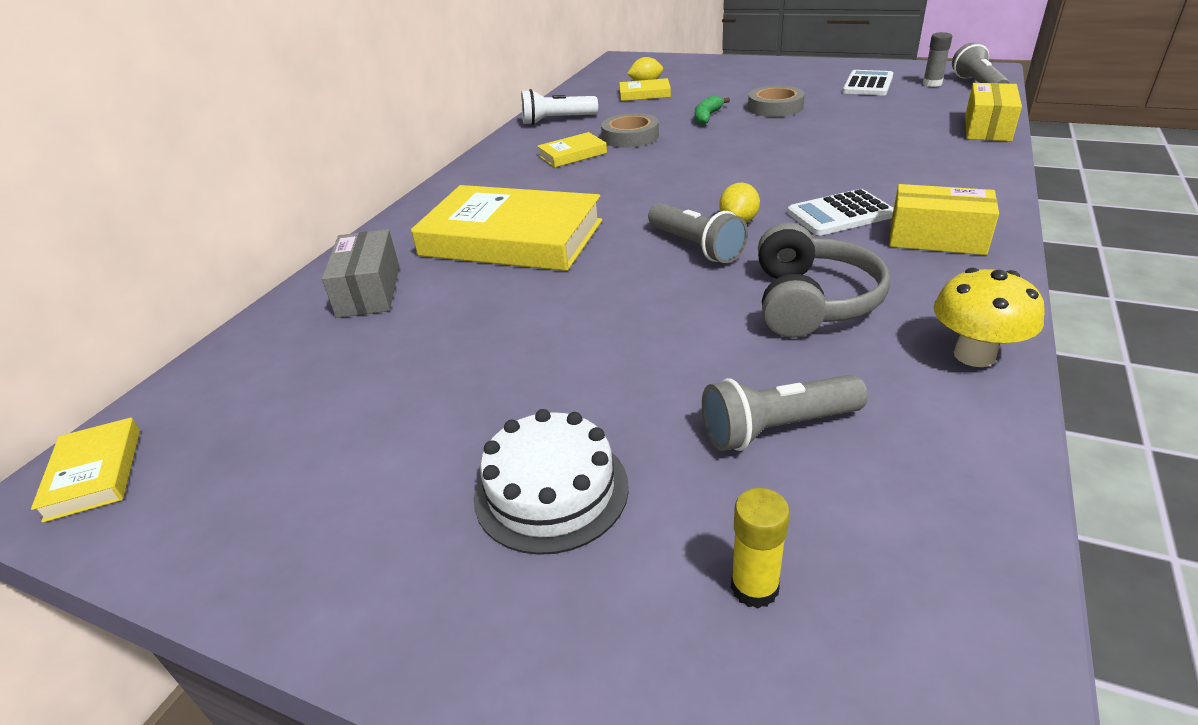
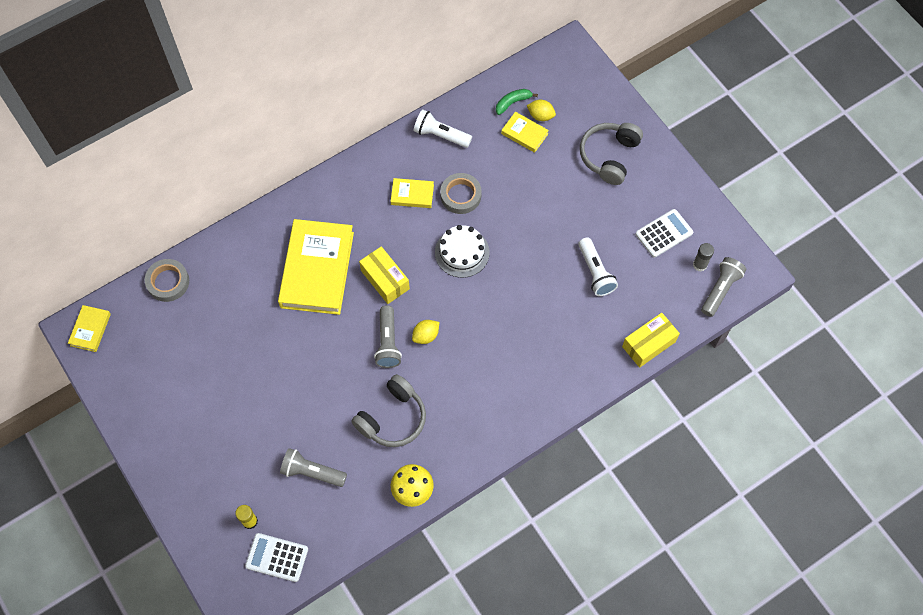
camera: 30 degrees right, 30 degrees up
grey box [322,229,399,318] -> none
yellow book [411,185,602,271] -> yellow book turned 45 degrees clockwise [278,219,354,315]
white cake [474,409,629,555] -> white cake moved to [435,225,489,278]
green banana [695,95,730,125] -> green banana moved to [496,89,538,115]
grey tape [748,85,805,117] -> grey tape moved to [145,259,189,302]
white calculator [787,189,894,236] -> white calculator moved to [245,533,308,582]
yellow box [890,184,999,255] -> yellow box moved to [359,246,410,304]
none -> white flashlight [578,238,618,296]
none -> grey headphones [580,123,643,185]

